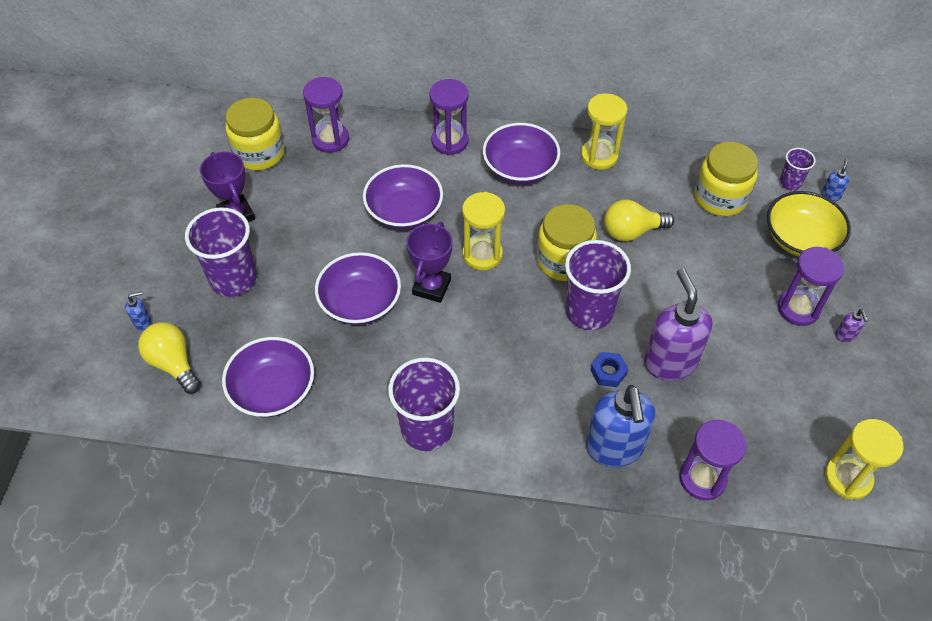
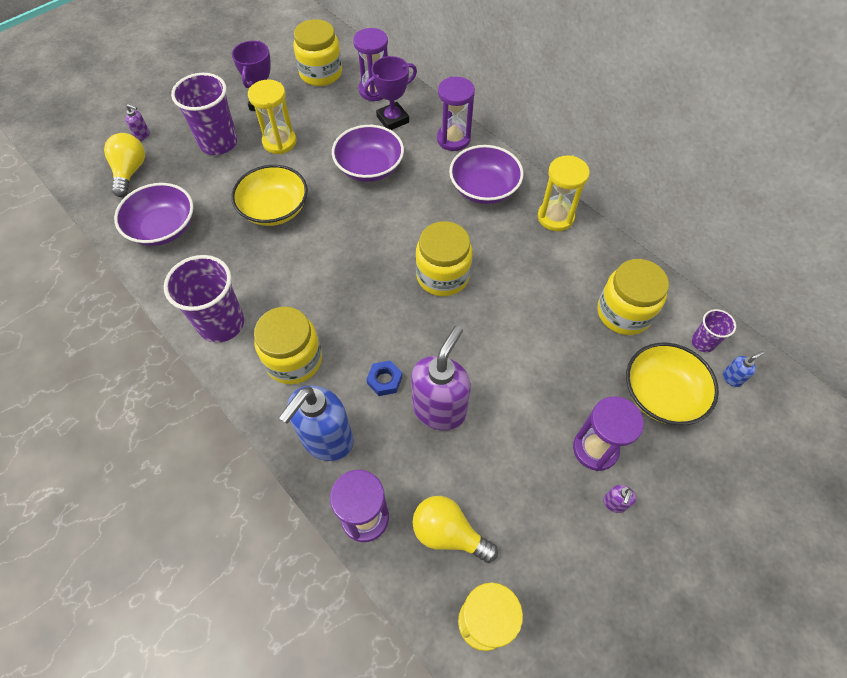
camera: 40 degrees right, 5 degrees up
blue soap dispenser [125,291,151,330] -> purple soap dispenser [126,104,150,141]
purple bowl [315,252,401,325] -> yellow bowl [231,165,308,226]
purple trophy [406,222,453,303] -> purple trophy moved to [364,56,417,130]
yellow hourglass [462,192,505,270] -> yellow hourglass moved to [248,79,296,154]
purple cup [565,240,631,330] -> none
yellow light bulb [604,200,674,241] -> yellow light bulb moved to [412,496,498,563]
none -> yellow jar [254,307,322,384]

